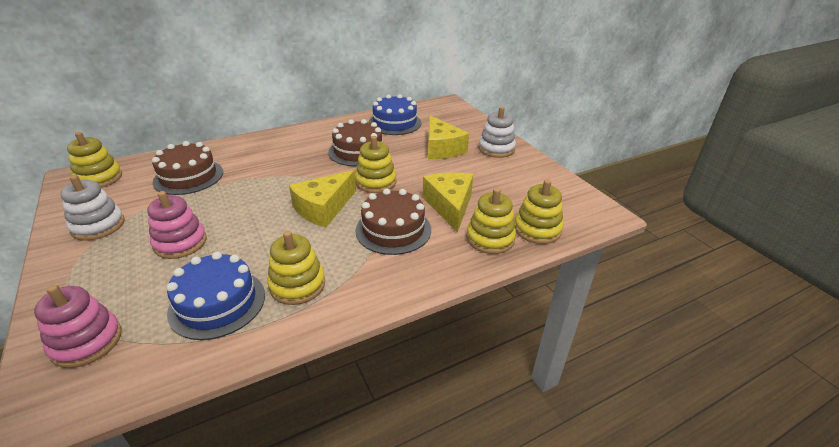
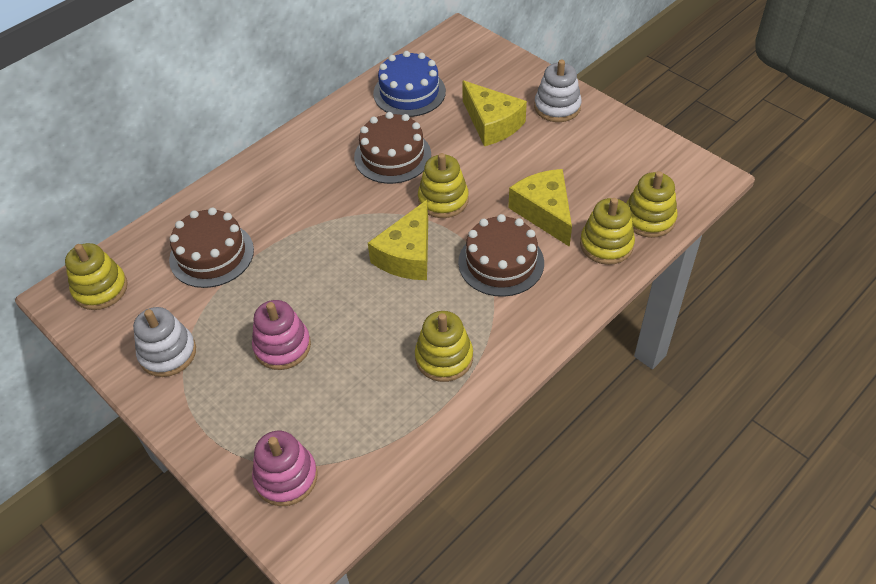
camera: 15 degrees left, 15 degrees up
blue cake [167,252,265,340] -> none

